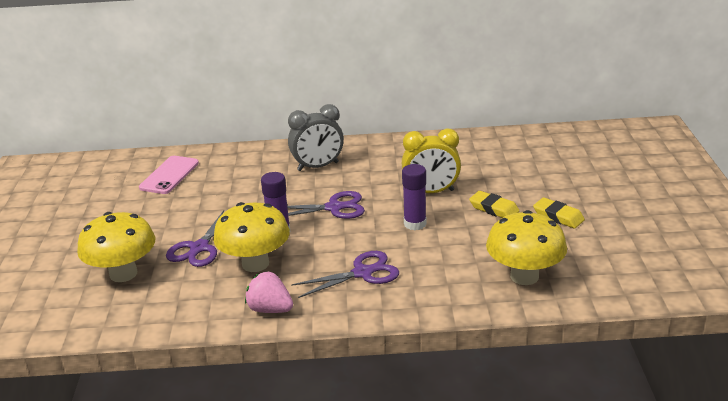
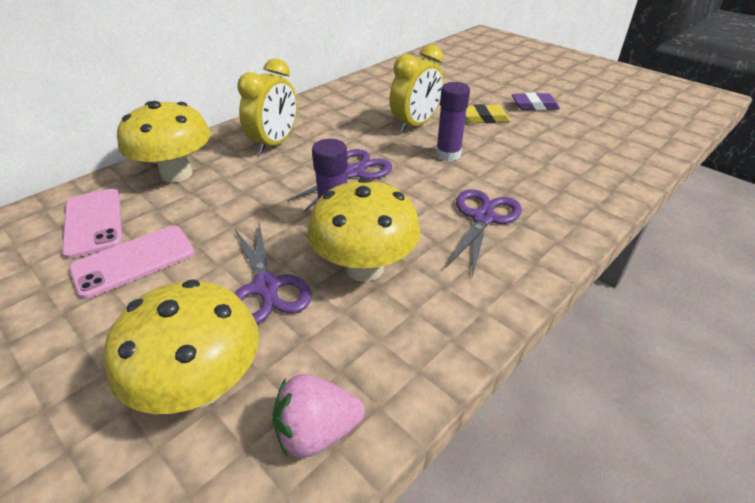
camera: 45 degrees left, 10 degrees up
pink strawberry [245,271,293,313] -> pink strawberry moved to [272,374,365,458]
grey clock [288,104,344,171] -> yellow clock [237,58,297,154]
yellow mushroom [486,210,567,285] -> yellow mushroom moved to [117,101,211,183]
yellow eraser [533,197,585,229] -> purple eraser [512,92,560,111]
none -> pink phone [69,226,195,299]

